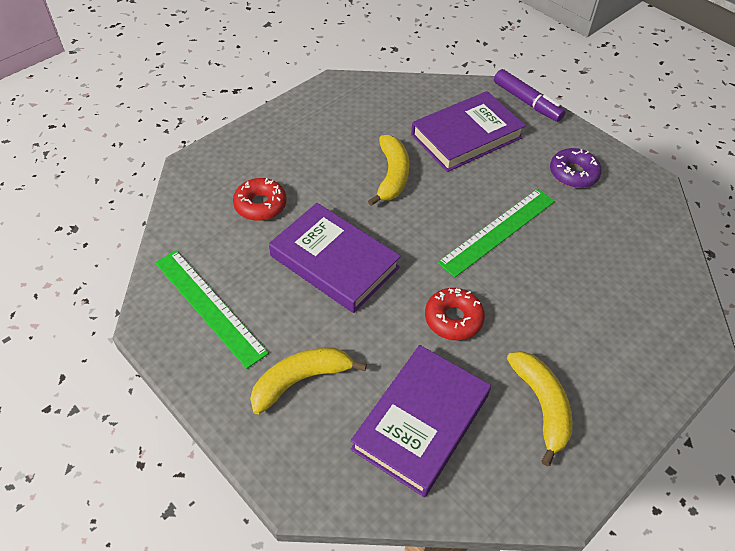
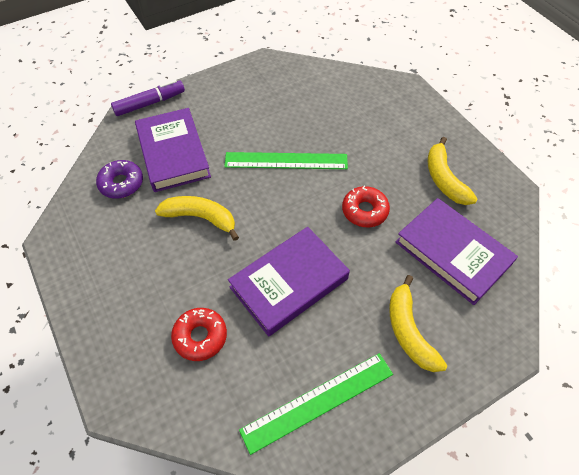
camera: 75 degrees left, 5 degrees up
green ruler [437,189,555,278] -> green ruler turned 60 degrees counterclockwise [224,152,348,169]
yellow banana [507,351,573,466] -> yellow banana turned 105 degrees counterclockwise [428,137,477,205]
purple donut [550,148,602,188] -> purple donut moved to [96,160,143,198]

